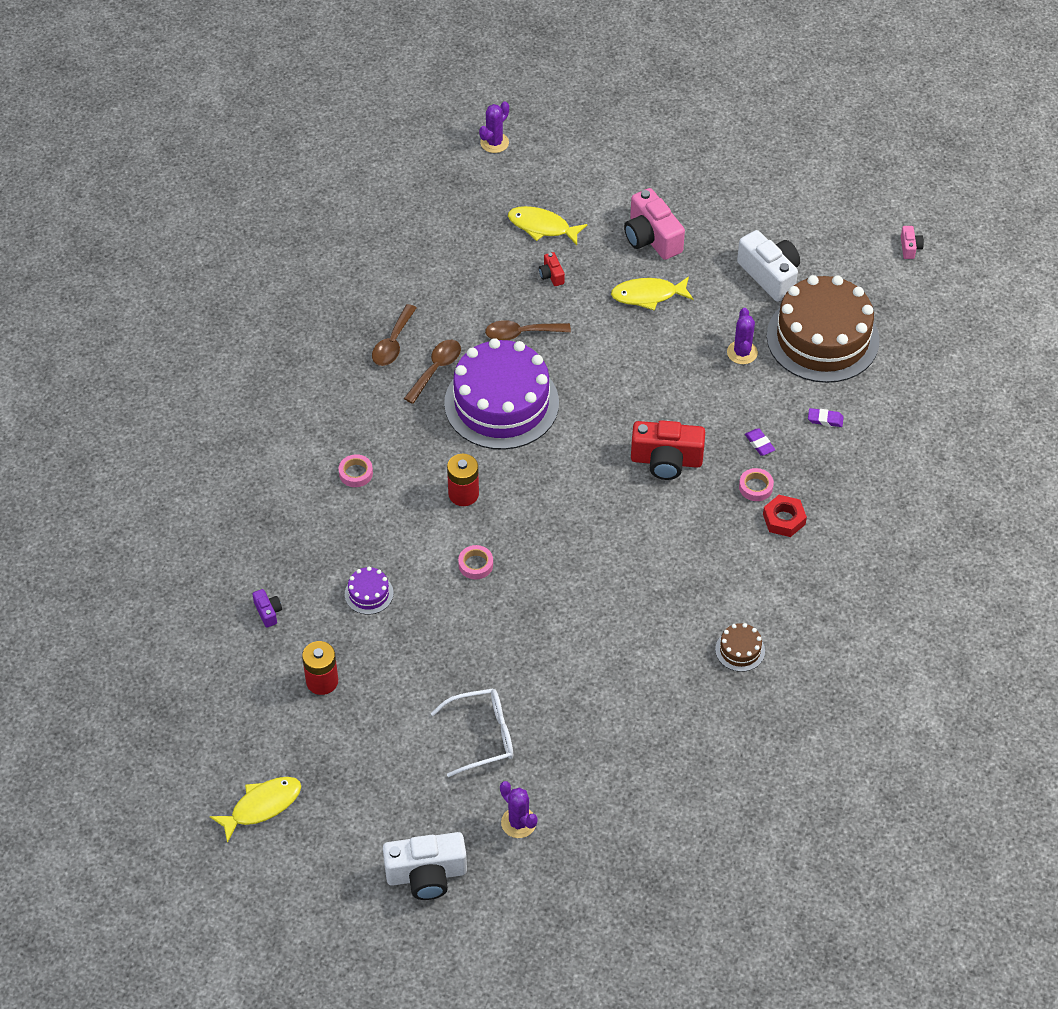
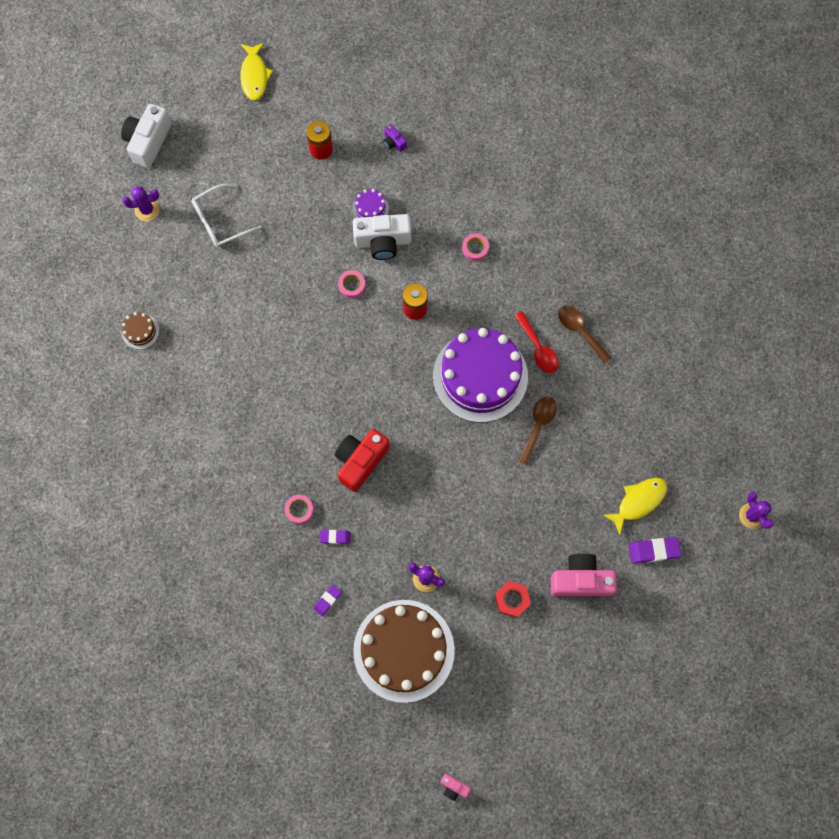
camera: 120 degrees right, 20 degrees up
purple camera [252,589,282,628] -> purple camera turned 45 degrees clockwise [383,124,407,152]
brown spoon [404,340,461,404] -> red spoon [514,311,559,373]
white glasses [431,688,513,777] -> white glasses turned 45 degrees clockwise [191,184,261,247]
red camera [539,252,565,286] -> none
yellow fish [611,276,693,311] -> none
brown cake [715,623,765,672] -> brown cake moved to [121,312,159,350]
white camera [737,230,800,302] -> white camera moved to [353,214,411,260]
red nut [763,495,807,537] -> red nut moved to [495,581,531,618]
none -> purple eraser [629,537,681,564]

